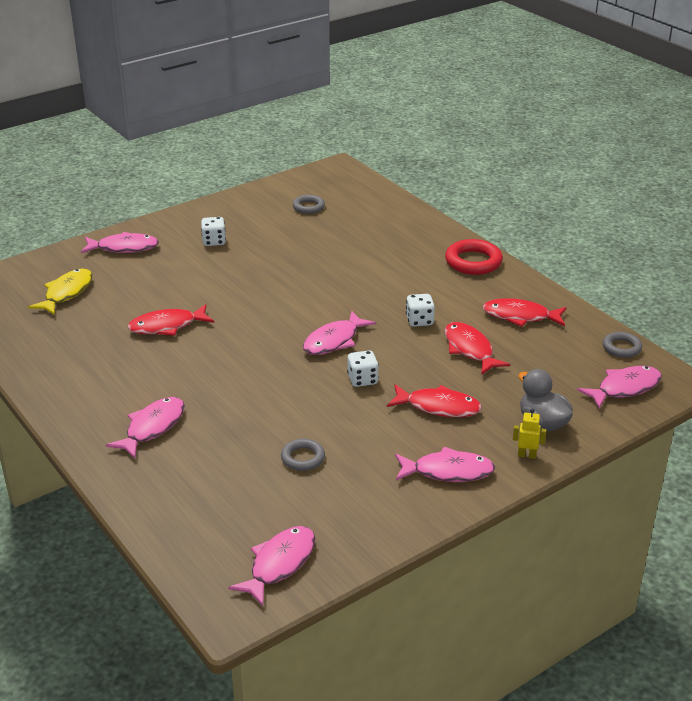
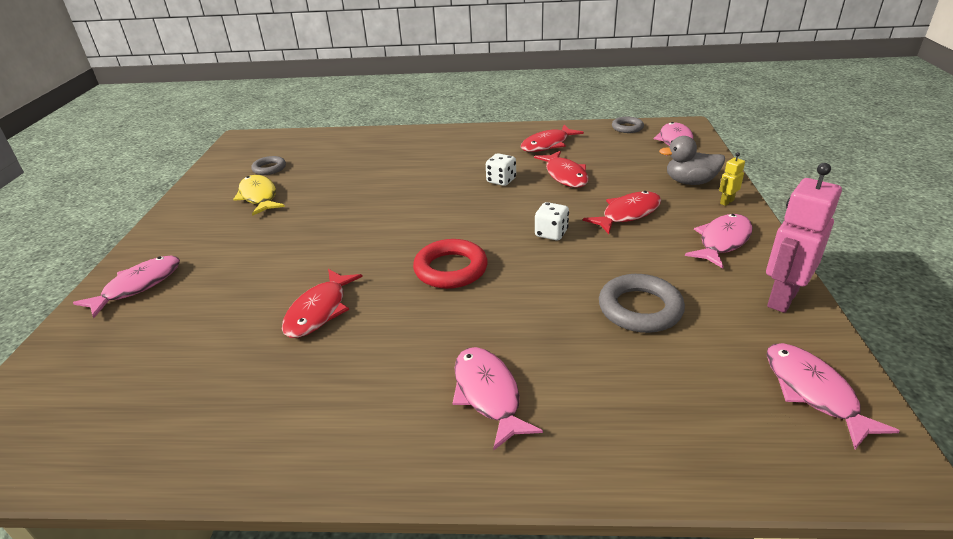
camera: 50 degrees left, 0 degrees up
yellow fish [28,268,93,315] -> yellow fish moved to [233,175,285,216]
white dice [201,217,226,246] -> none
grey ring [281,439,325,471] -> grey ring [599,274,685,333], size x1.64
pink fish [303,311,376,355] -> none
red ring [445,239,503,275] -> red ring moved to [413,239,488,289]
red fish [445,322,510,375] -> red fish turned 120 degrees counterclockwise [534,151,589,188]
none -> pink robot [766,163,842,313]

